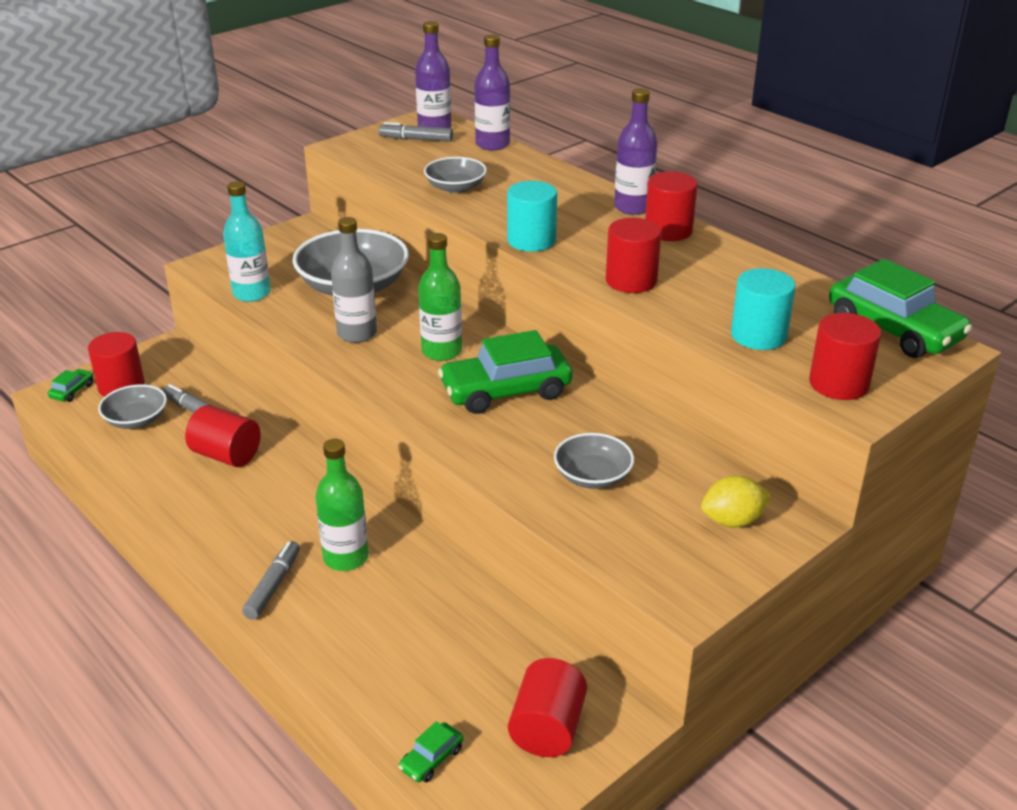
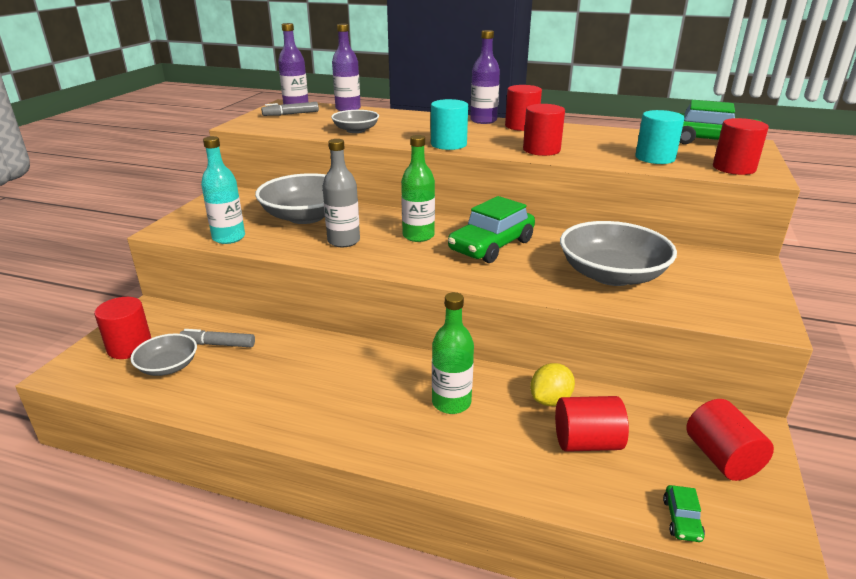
camera: 30 degrees left, 5 degrees down
green car [48,369,94,402] -> none
red cylinder [185,405,261,467] -> red cylinder moved to [555,396,629,452]
grey marker [242,541,300,620] -> none
grey bowl [554,433,634,489] -> grey bowl [560,221,677,286], size x1.81
yellow lemon [701,476,771,528] -> yellow lemon moved to [530,363,575,406]

